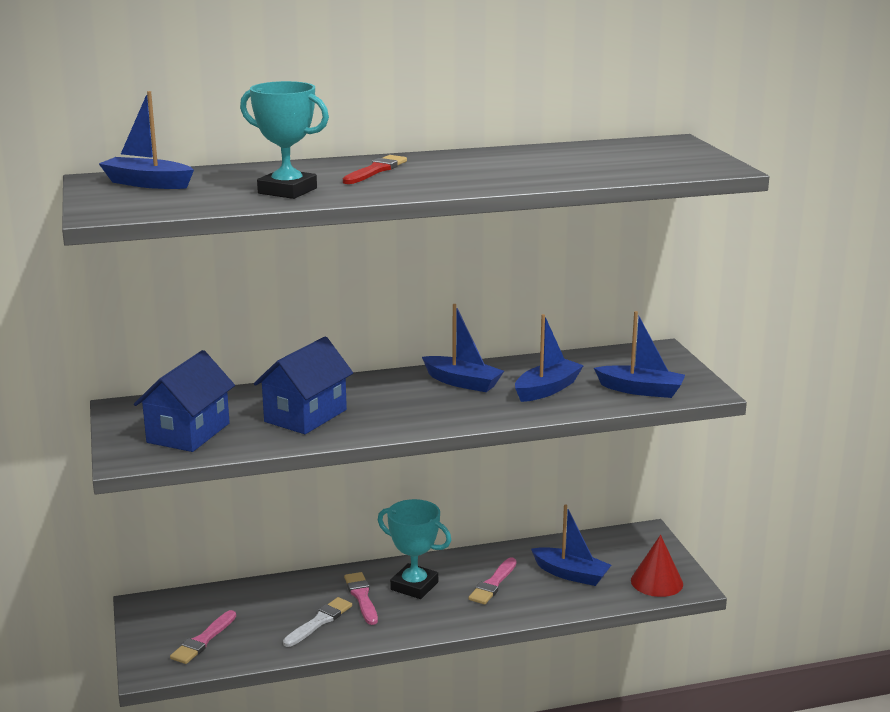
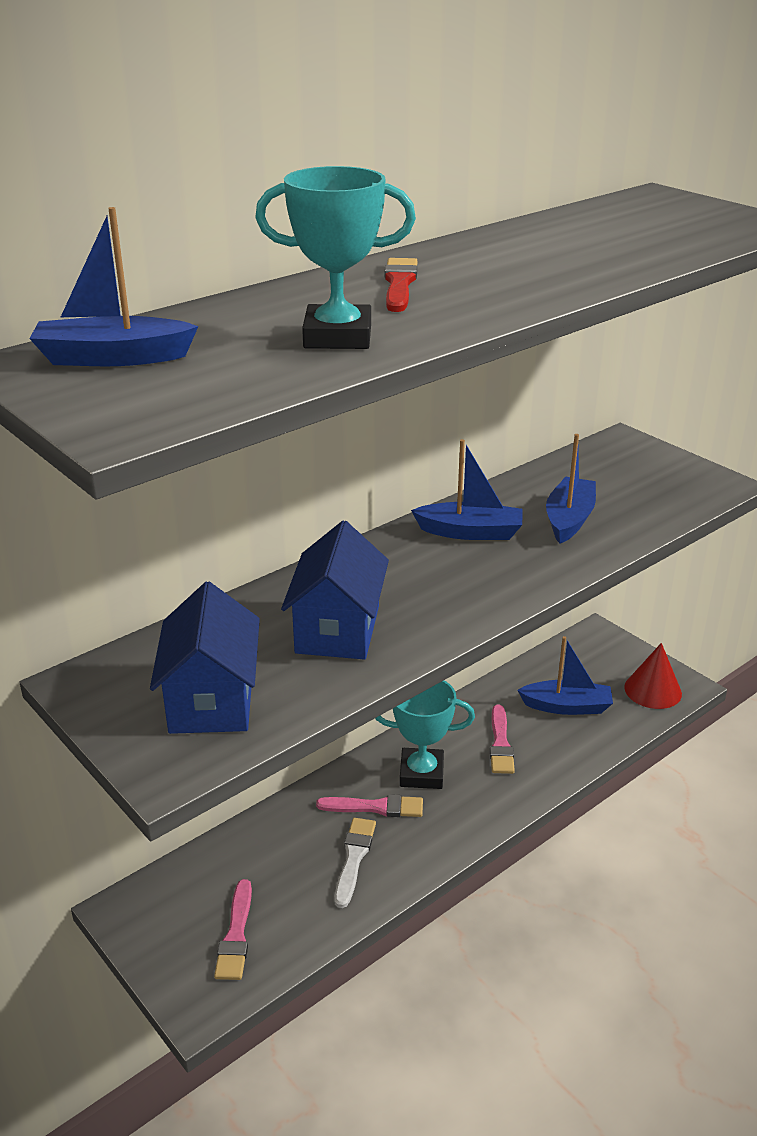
camera: 25 degrees left, 10 degrees up
pink brush [344,572,378,625] -> pink brush turned 135 degrees clockwise [316,794,423,817]
blue boat [594,311,685,398] -> none

